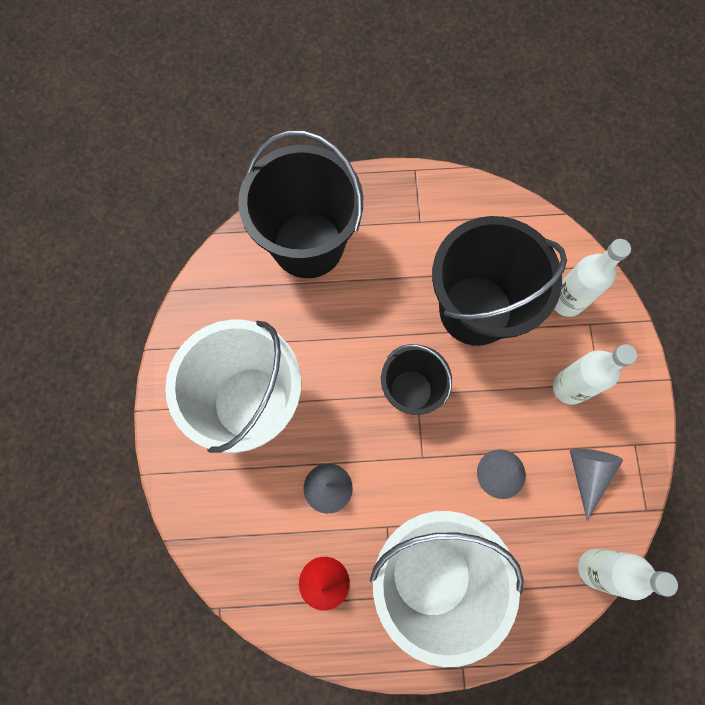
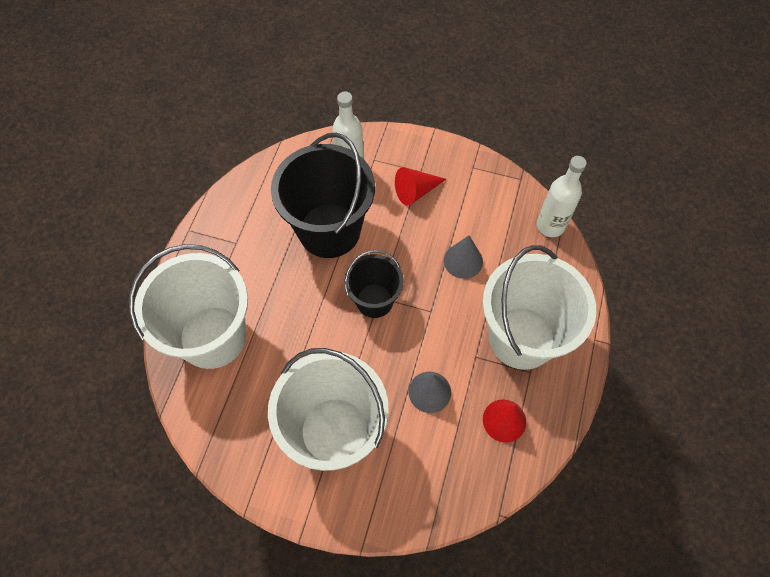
camera: 70 degrees left, 10 degrees down
black bucket [238,130,363,278] -> white bucket [129,244,248,369]
white bottle [553,344,637,405] -> red cone [395,167,446,206]
grey cone [570,449,623,520] -> none

